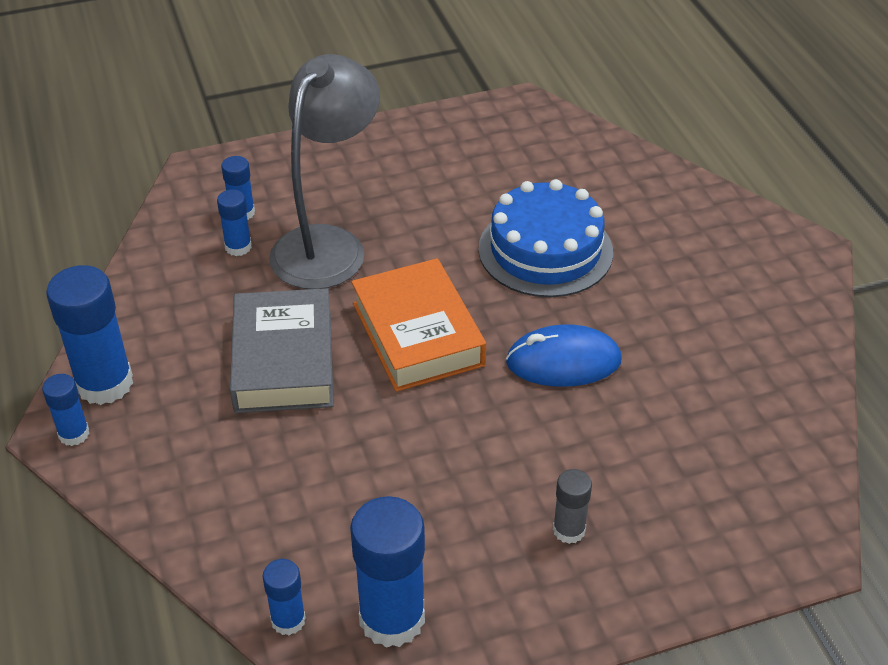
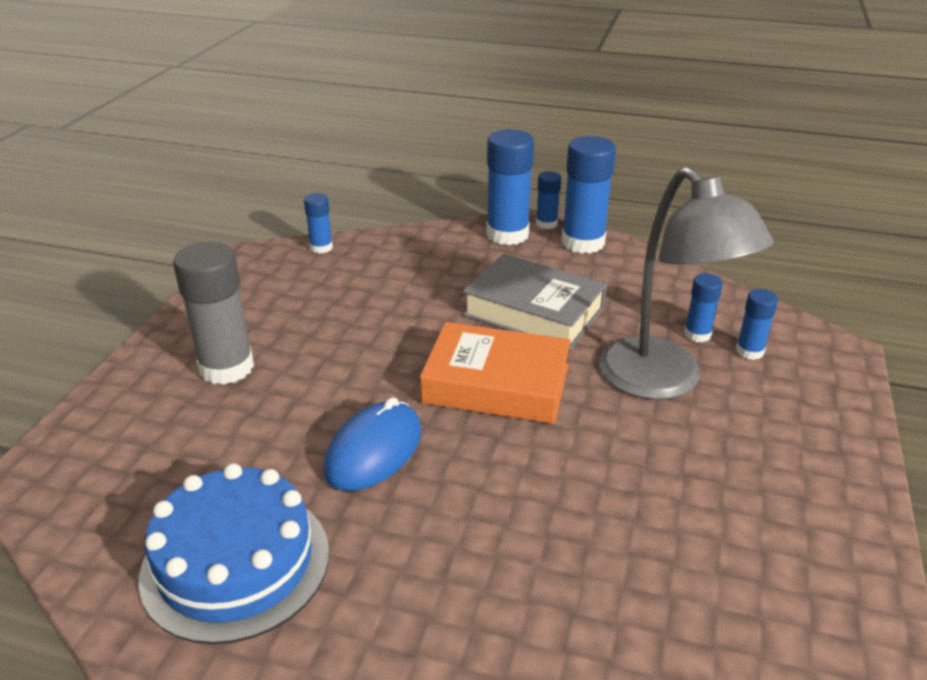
camera: 125 degrees right, 10 degrees down
blue glue stick [350,496,425,648] -> blue glue stick moved to [486,129,534,245]
blue cake [479,179,613,297] -> blue cake moved to [139,463,329,644]
grey glue stick [553,469,592,544] -> grey glue stick [173,242,254,385], size x1.91

